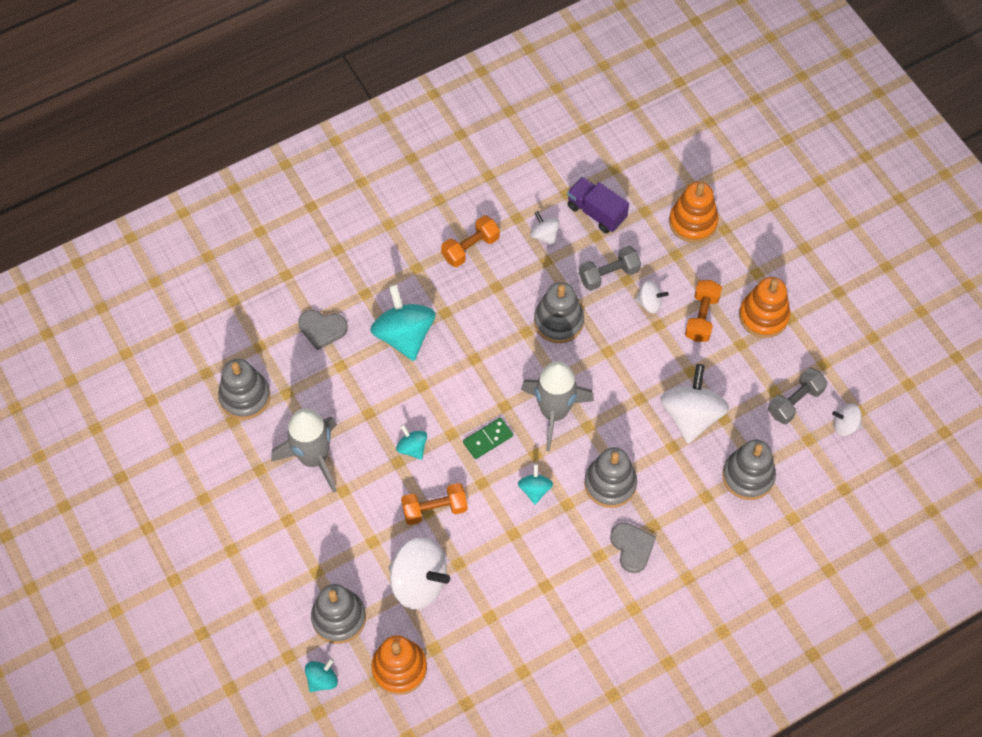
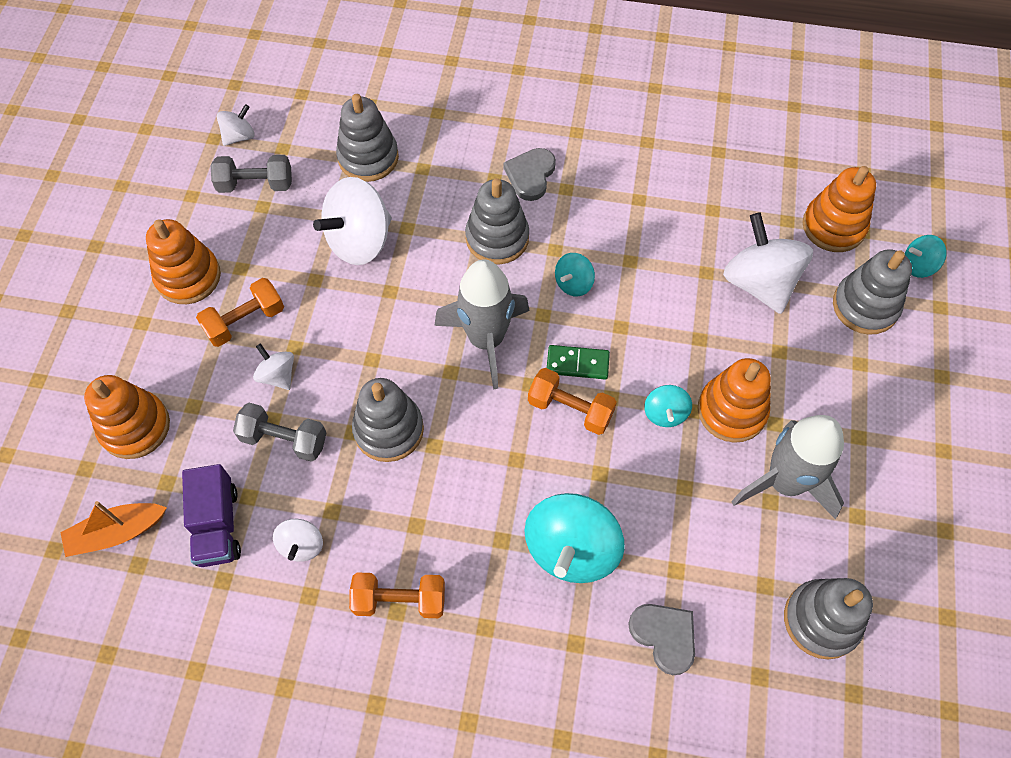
camera: 140 degrees left, 0 degrees up
orange dumbbell [401,483,467,525] -> orange dumbbell moved to [528,368,617,435]
white spinning top [832,403,862,436] -> white spinning top turned 90 degrees counterclockwise [217,104,255,146]
none -> orange boat [60,501,167,557]
none -> orange stacking toy [697,358,771,443]

